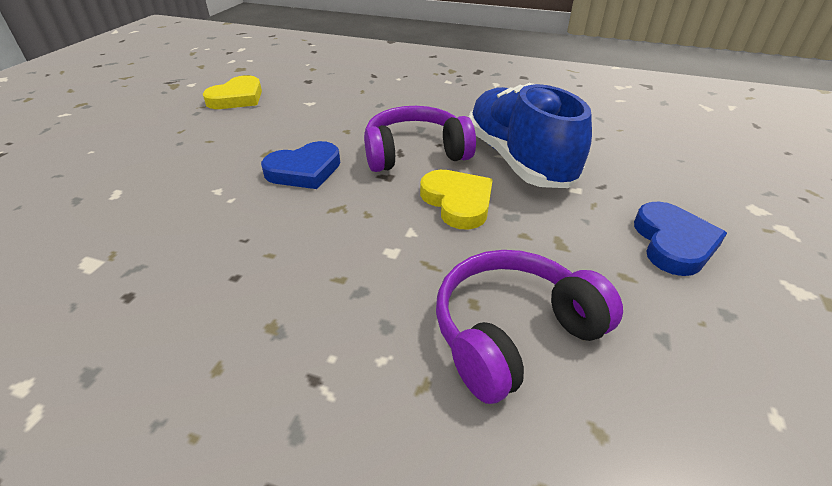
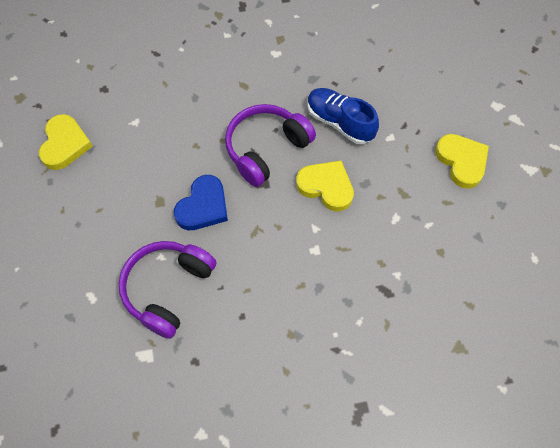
camera: 30 degrees left, 25 degrees up
purple headphones [436,250,623,404] -> purple headphones moved to [119,241,216,339]
blue shoe [469,83,592,188] -> blue shoe [307,88,379,144], size x0.65
blue heart [634,201,727,276] -> yellow heart [435,134,489,189]

